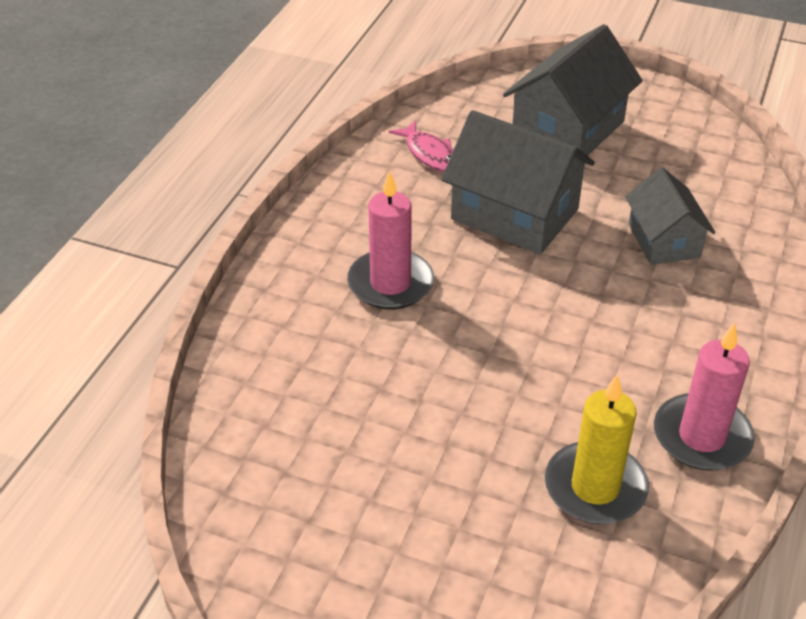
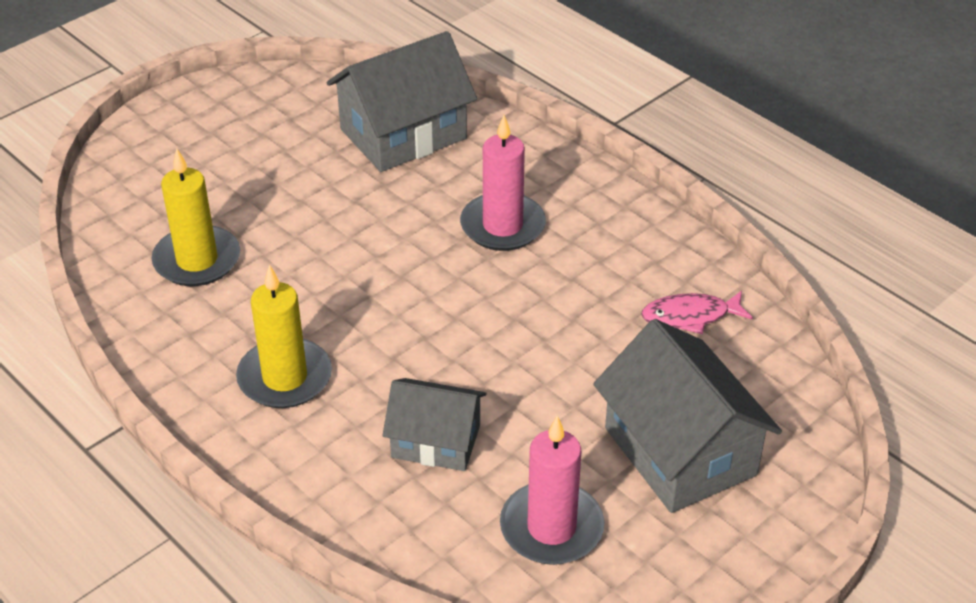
camera: 115 degrees right, 0 degrees up
grey house [441,110,595,254] -> grey house moved to [326,31,477,172]
pink candle [654,323,755,471] -> pink candle moved to [500,415,604,565]
none -> yellow candle [236,264,332,408]

